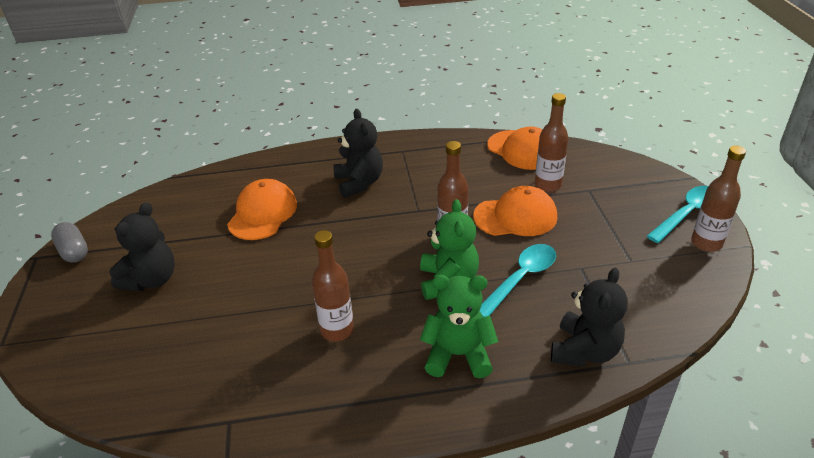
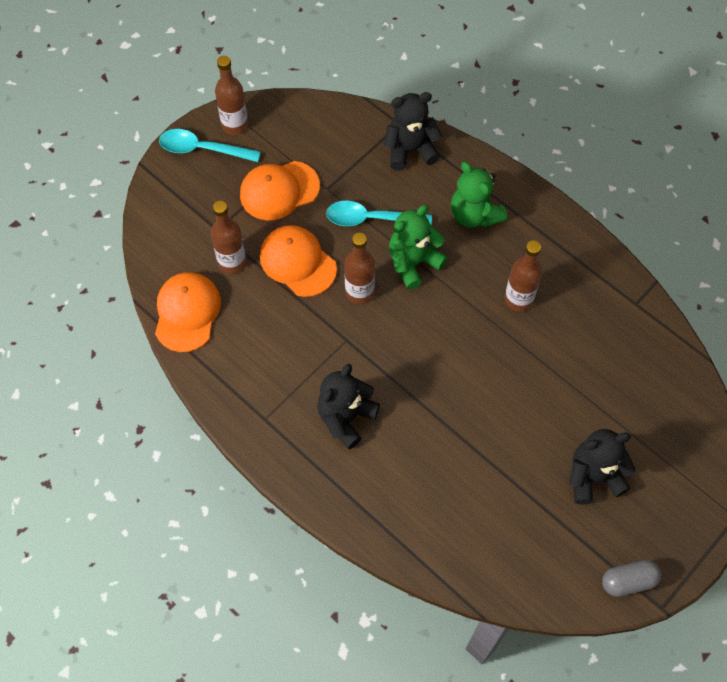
camera: 130 degrees left, 25 degrees up
grey capsule [51,222,88,263] -> grey capsule turned 60 degrees clockwise [602,560,661,597]
orange cap [227,179,297,240] -> orange cap moved to [240,161,320,220]

